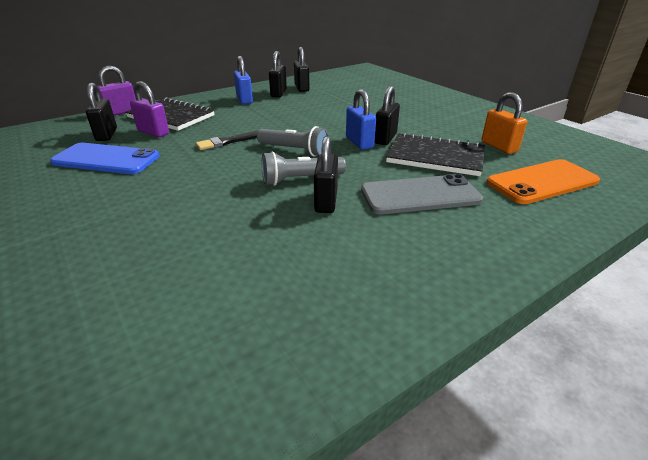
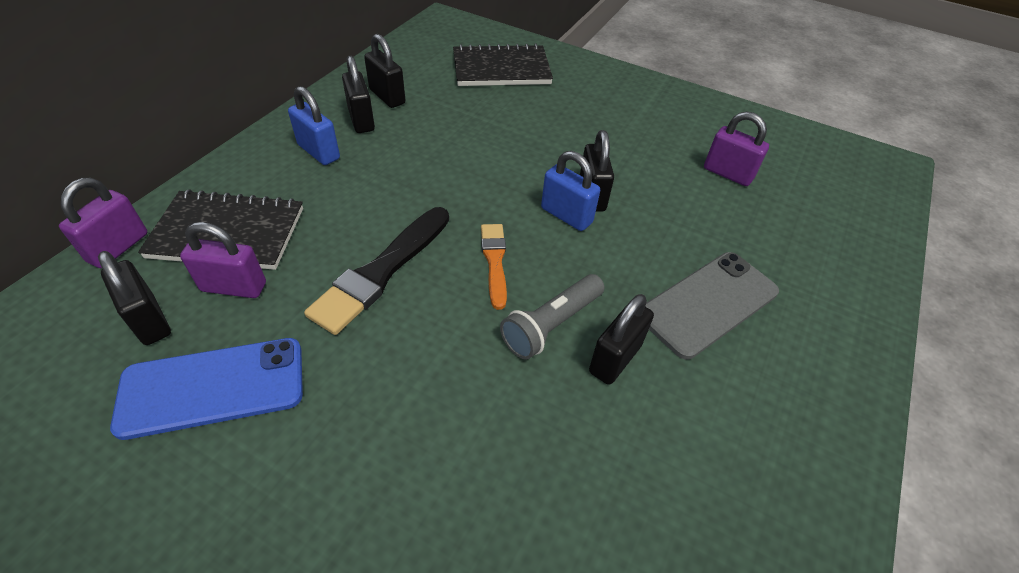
camera: 30 degrees left, 15 degrees up
black brush [196,131,258,150] -> black brush [304,207,449,335], size x1.69
grey flashlight [257,126,328,157] -> orange brush [481,224,507,310]
black padlock [314,136,338,213] -> black padlock turned 60 degrees clockwise [589,294,654,385]
black notebook [386,132,485,176] -> black notebook moved to [453,44,553,86]
orange padlock [481,92,527,154] -> purple padlock [704,112,769,186]
orange phone [486,159,600,204] -> none

